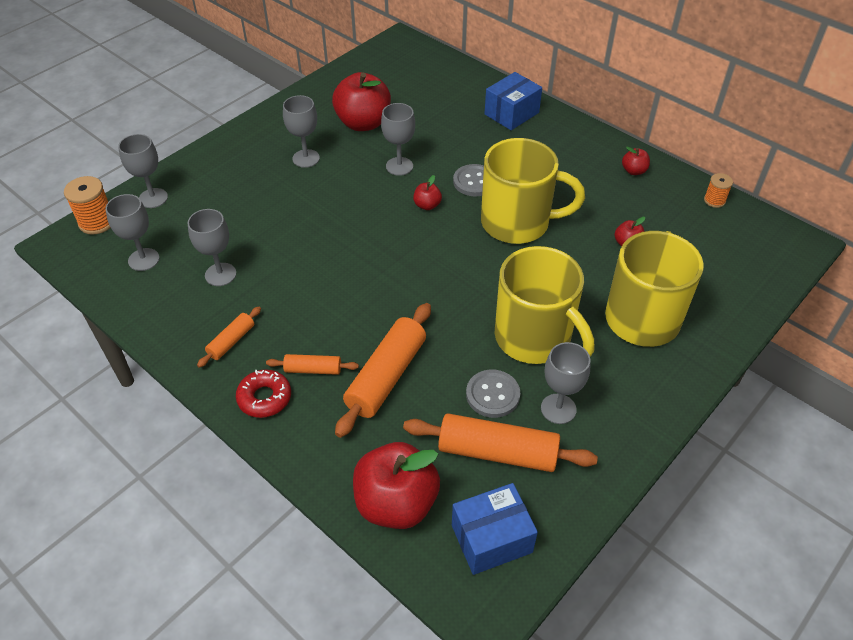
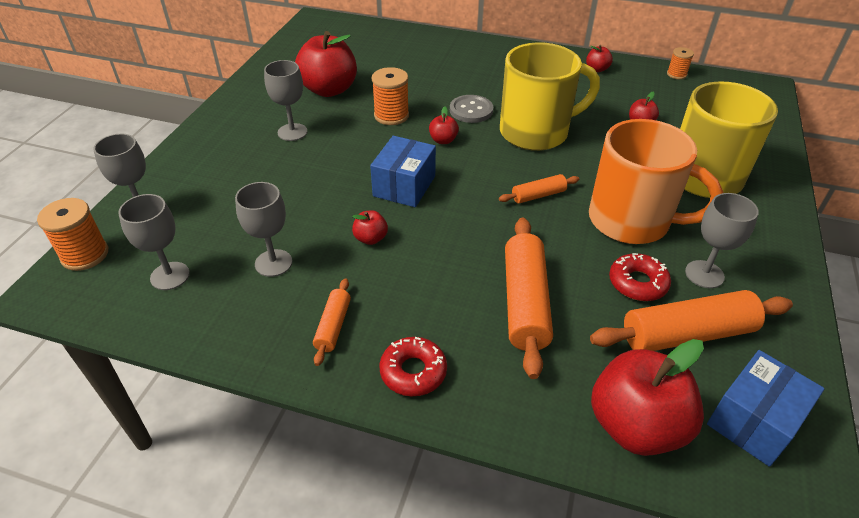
camera: 25 degrees left, 5 degrees down
orange rolling pin [266,354,359,375] -> orange rolling pin moved to [499,174,579,204]
grey goblet [381,103,415,176] -> orange spool [372,67,409,125]
grey button [466,370,520,418] -> red donut [609,253,671,301]
blue box [485,72,542,130] -> blue box moved to [370,136,436,207]
yellow mug [495,246,594,364] -> orange mug [589,119,723,244]
none -> red apple [352,210,388,245]

